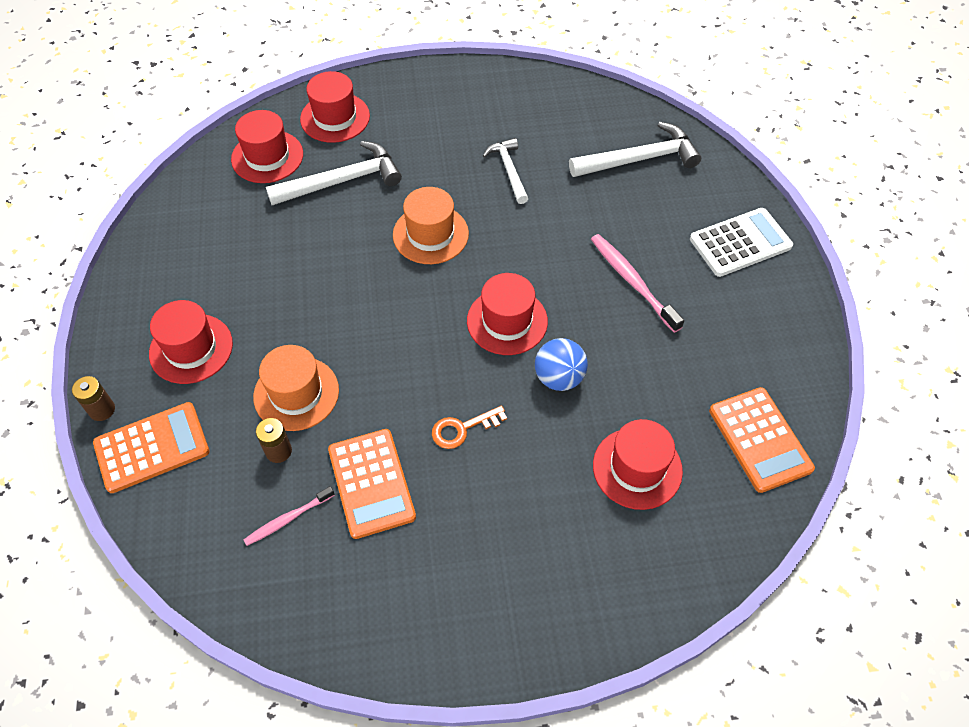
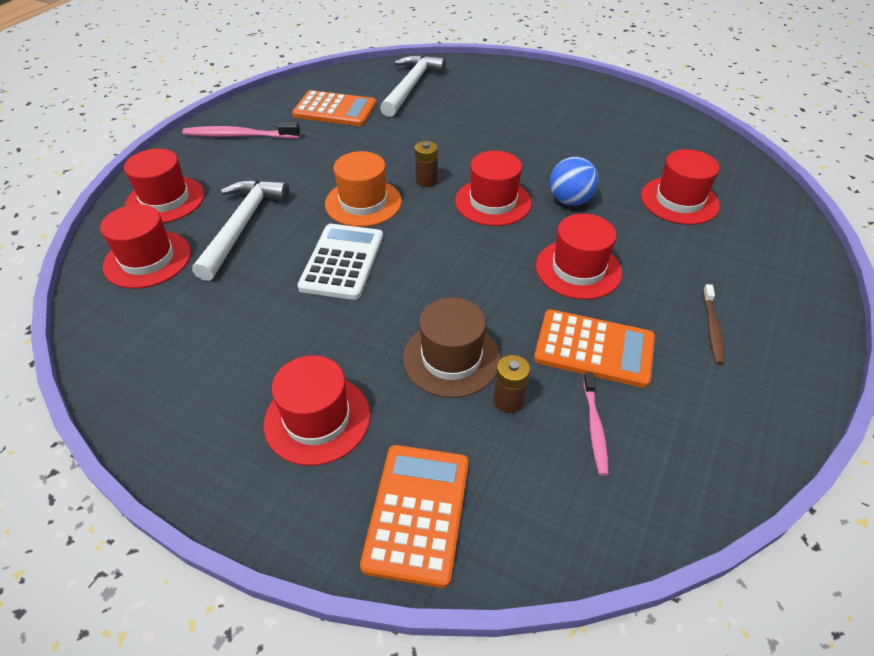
camera: 55 degrees left, 10 degrees down
brown battery [72,376,115,421] -> brown battery moved to [415,141,438,187]
orange hat [253,345,339,431] -> brown hat [403,297,500,398]
orange key [432,406,507,449] -> red hat [536,214,622,300]
white hammer [483,138,528,204] -> none
pink toothbrush [591,234,684,333] -> pink toothbrush moved to [182,122,300,139]
white calculator [690,208,793,277] -> white calculator moved to [298,224,383,300]
orange calculator [709,387,815,493] -> orange calculator moved to [292,90,376,126]
none -> brown toothbrush [703,284,725,365]

